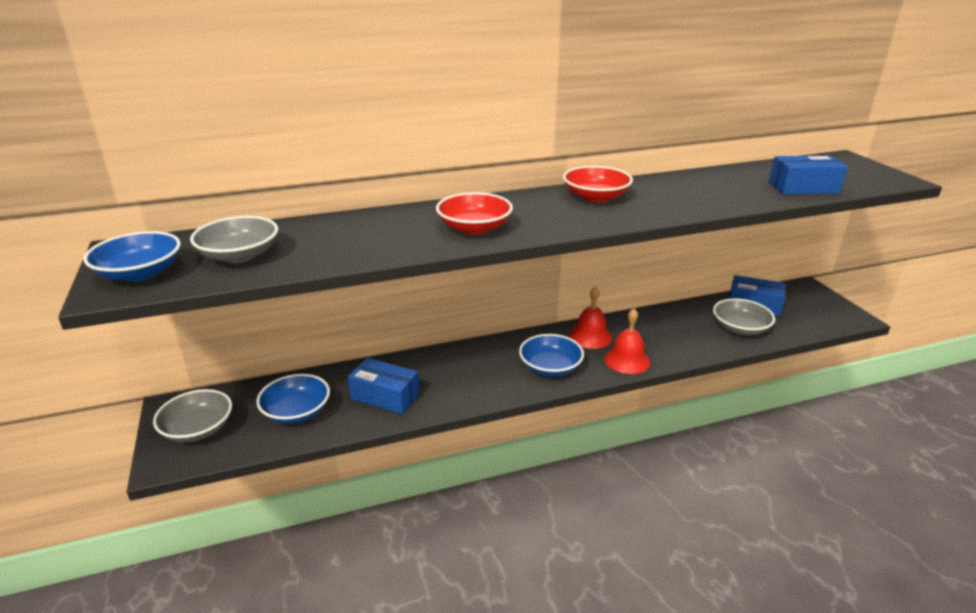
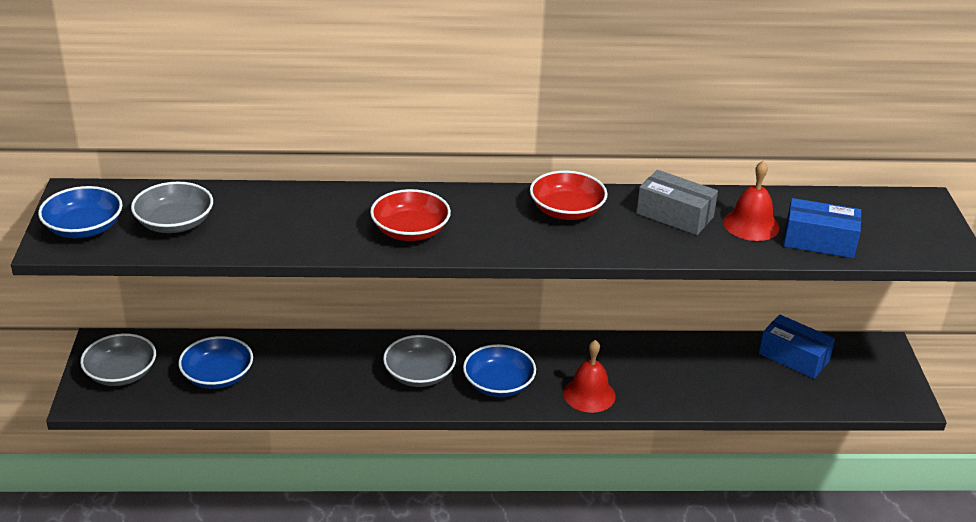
camera: 15 degrees right, 5 degrees up
blue box [348,358,420,414] -> none
red bell [569,286,612,349] -> red bell moved to [723,161,779,241]
grey bowl [713,298,775,335] -> grey bowl moved to [383,335,456,387]
none -> grey box [636,170,718,235]

